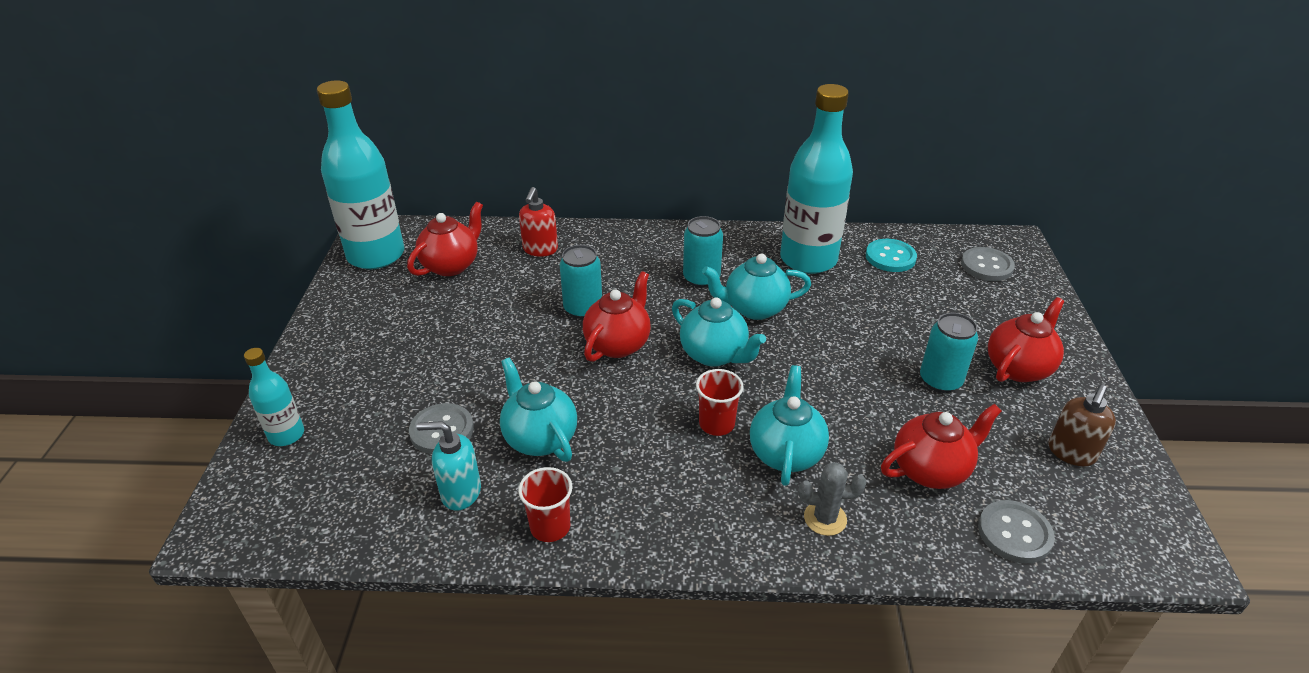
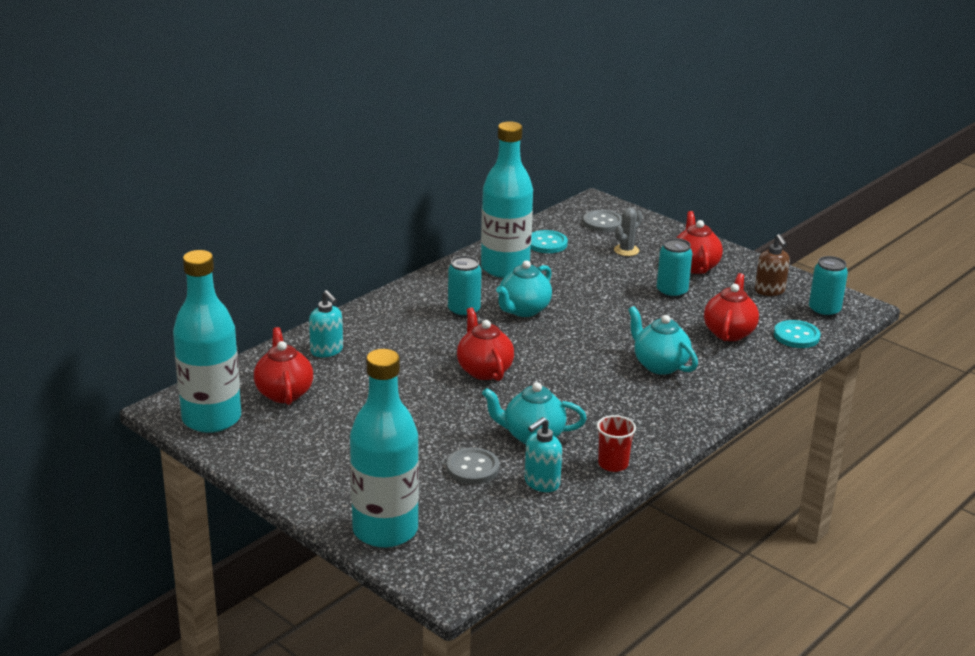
camera: 50 degrees left, 10 degrees down
turquoise bottle [244,348,304,446] -> turquoise bottle [350,349,419,548], size x2.07
red soap dispenser [519,187,558,257] -> turquoise soap dispenser [309,290,343,357]
turquoise can [560,245,602,319] -> turquoise can moved to [809,256,848,318]
turquoise teapot [672,297,766,367] -> none
red cup [696,369,743,436] -> none
grey cactus [799,462,866,536] -> grey cactus moved to [614,208,642,256]
grey button [978,500,1055,563] -> turquoise button [774,320,821,348]

